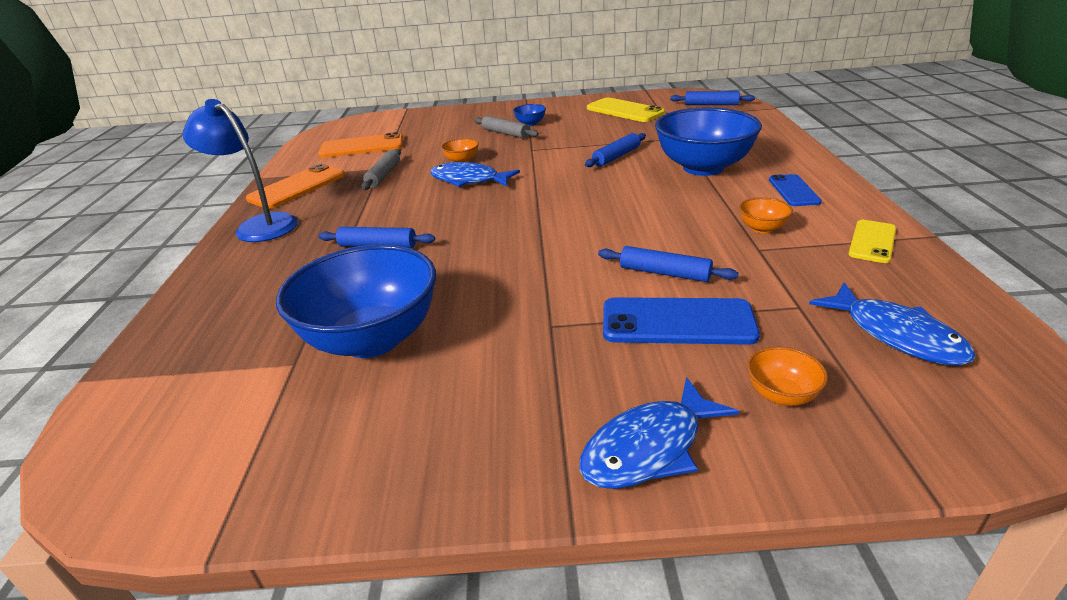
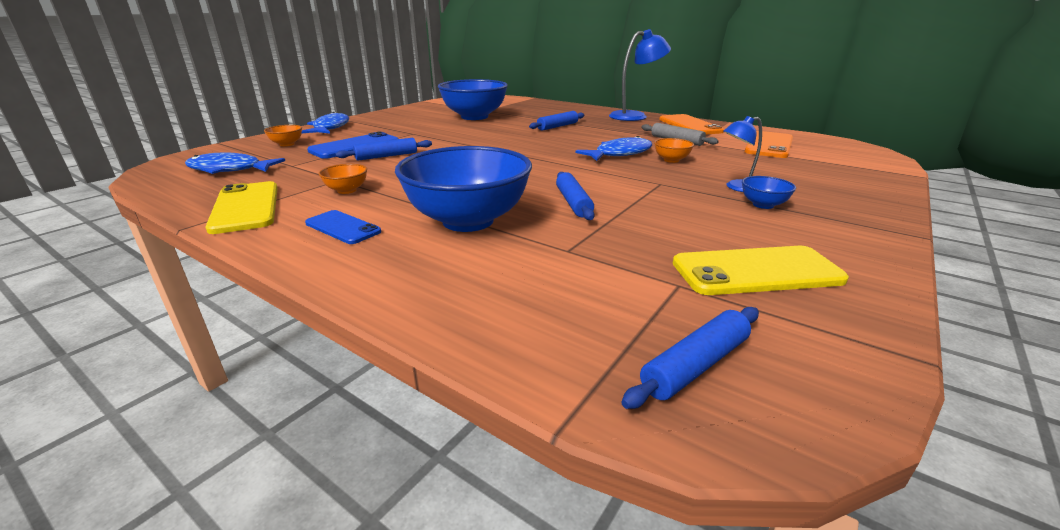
camera: 125 degrees right, 5 degrees down
grey rolling pin [474,116,539,138] -> blue lamp [724,116,762,192]
yellow phone [848,220,896,263] -> yellow phone [205,181,278,234], size x1.60

